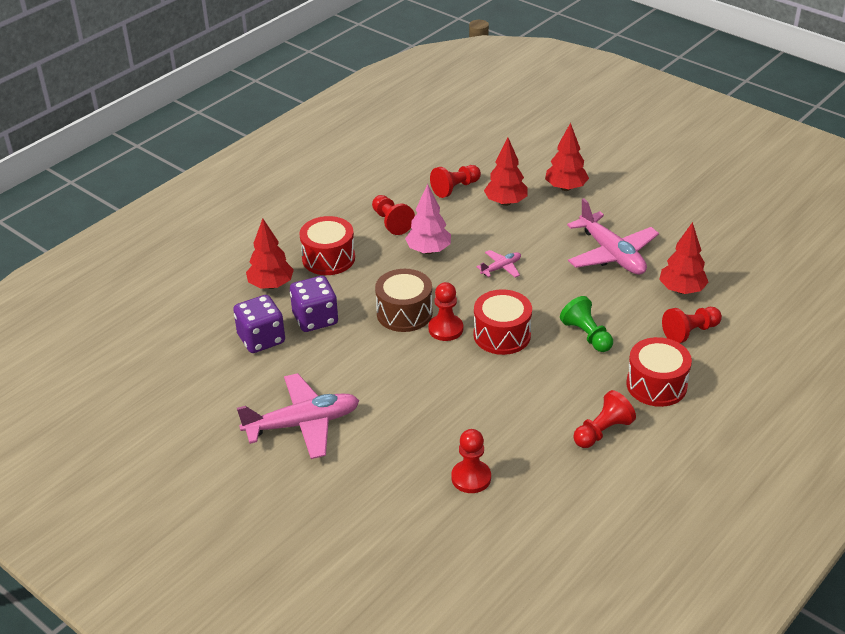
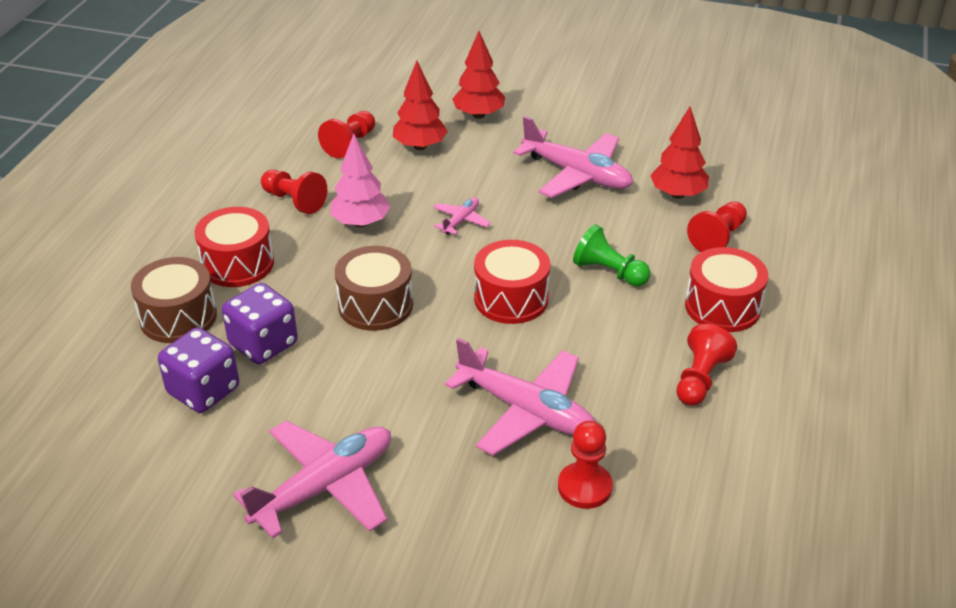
camera: 25 degrees left, 0 degrees up
red tree [246,218,294,289] -> brown drum [131,257,217,343]
red pawn [428,282,463,341] -> none
none -> pink plane [445,338,595,456]

